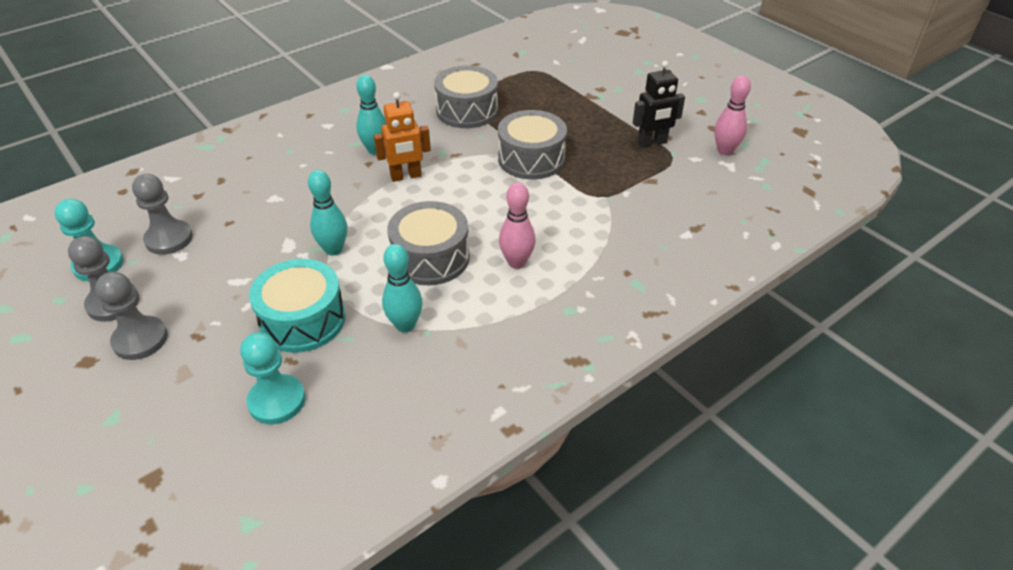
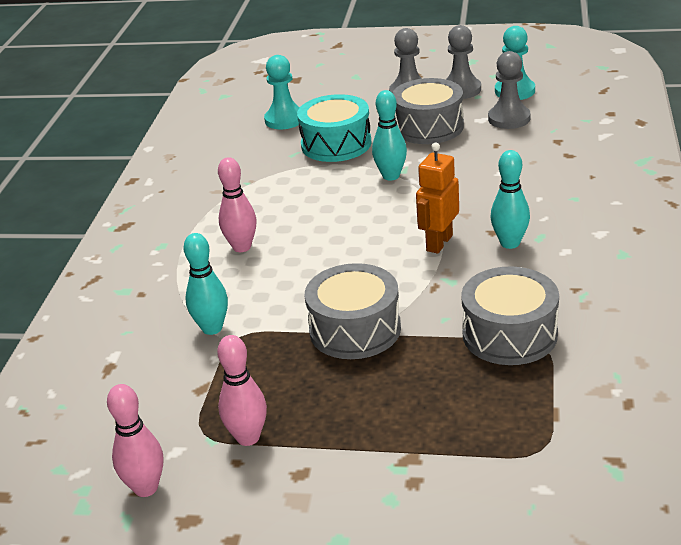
camera: 140 degrees right, 10 degrees down
turquoise bowling pin [382,244,423,333] -> turquoise bowling pin moved to [183,233,228,335]
grey drum [387,201,470,285] -> grey drum moved to [393,78,464,144]
black robot [633,61,685,148] -> pink bowling pin [217,335,267,446]

